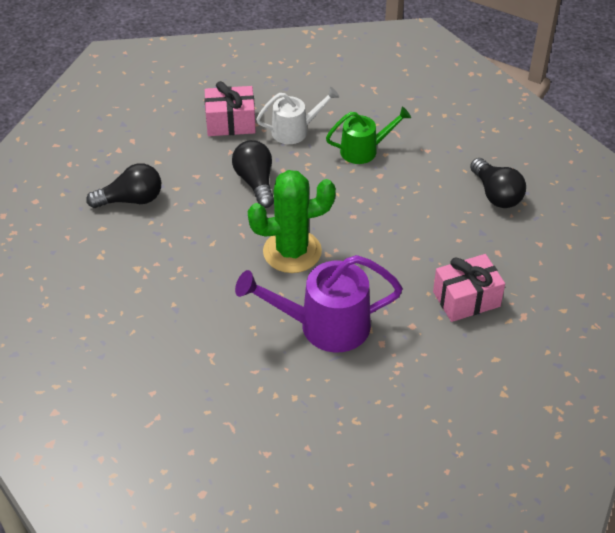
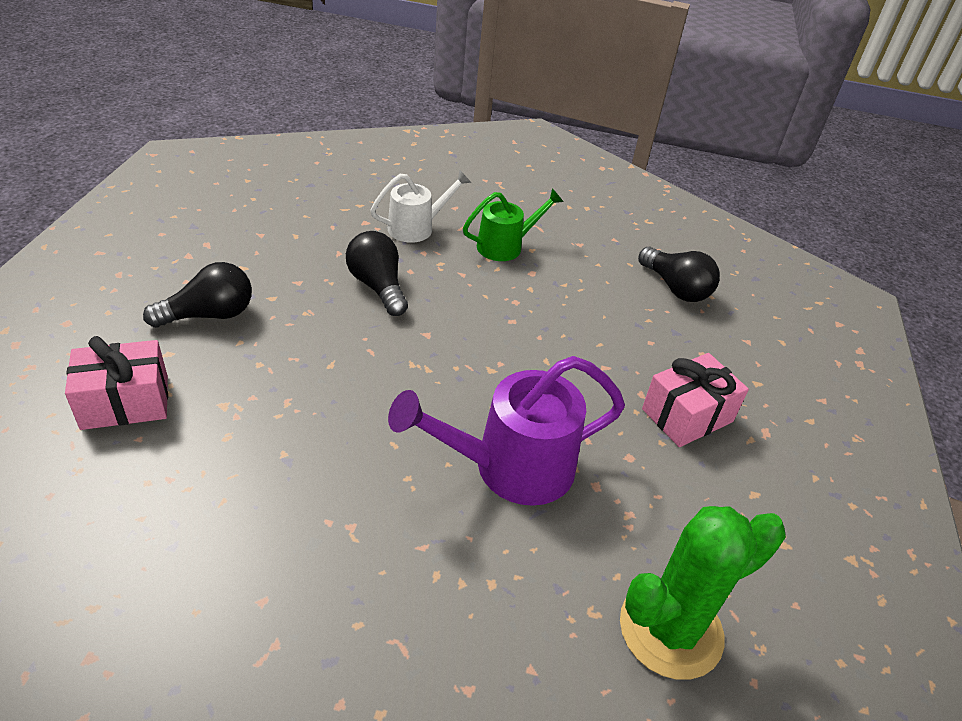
camera: 15 degrees left, 5 degrees down
pink gift [204,81,256,136] -> pink gift moved to [65,336,168,430]
green cactus [248,170,336,273] -> green cactus moved to [620,506,786,680]

